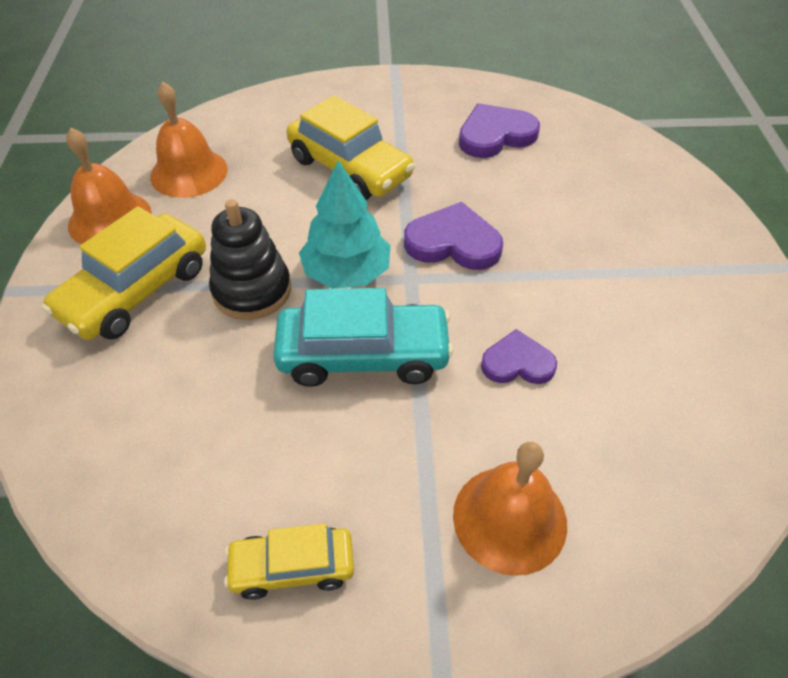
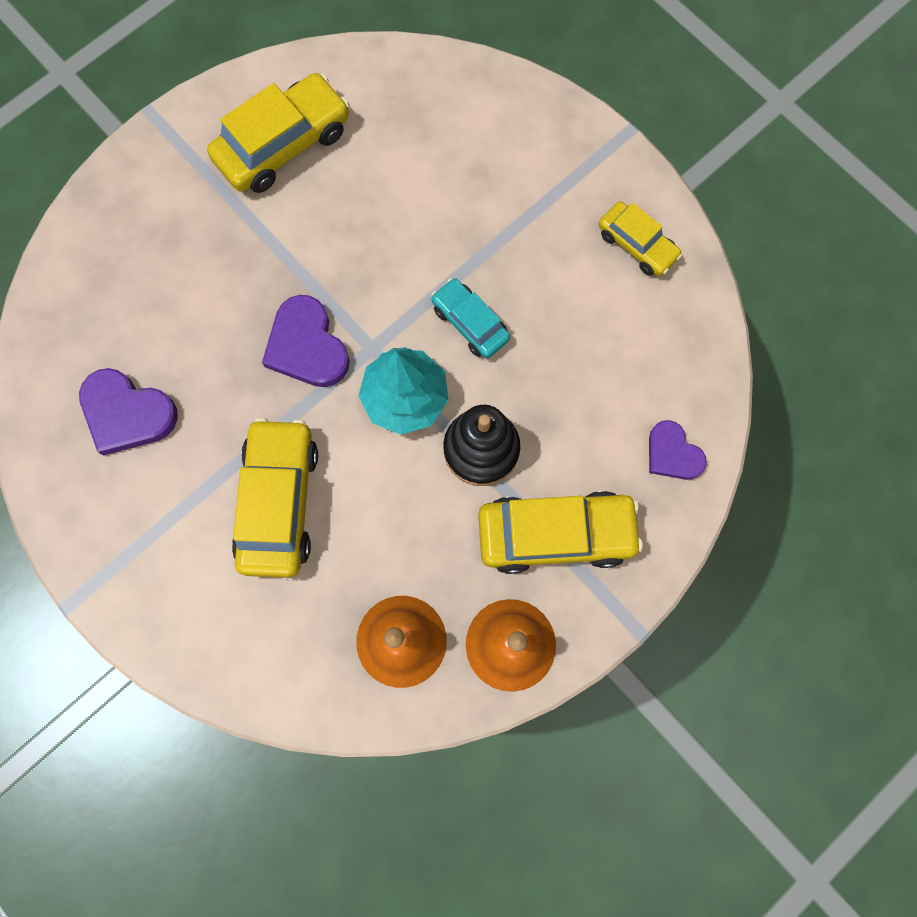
camera: 130 degrees left, 25 degrees up
turquoise car [273,288,454,387] -> turquoise car [431,278,510,359], size x0.59
orange bell [453,442,567,576] -> none
purple heart [481,329,557,384] -> purple heart moved to [649,420,707,480]
none -> yellow car [207,73,350,193]

